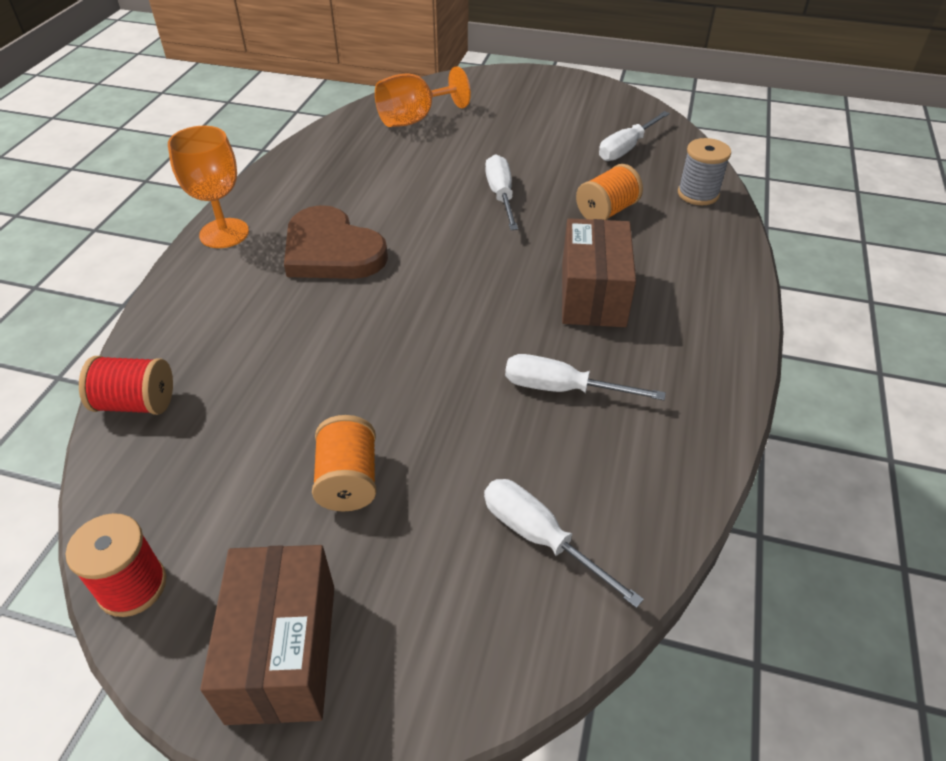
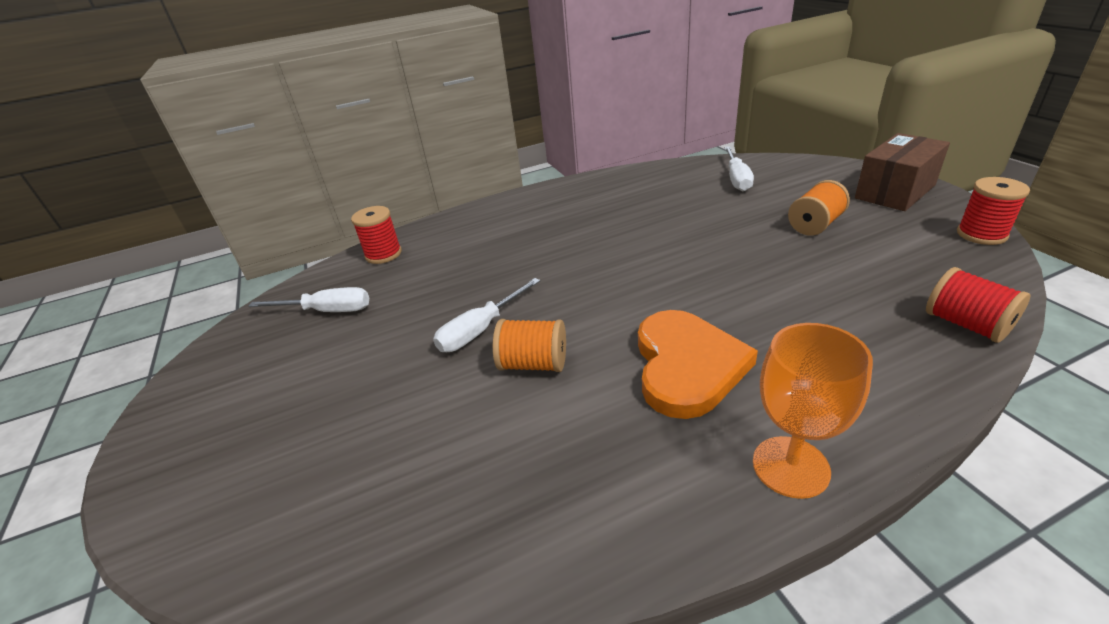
camera: 125 degrees left, 10 degrees down
brown heart [284,205,388,279] -> orange heart [638,310,758,419]
orange goblet [375,66,471,127] -> none
white screwdriver [505,354,666,400] -> none
brown box [562,218,636,327] -> none
orange spool [576,164,643,220] -> orange spool moved to [493,319,566,372]
grey spool [678,138,731,205] -> red spool [351,206,402,264]

